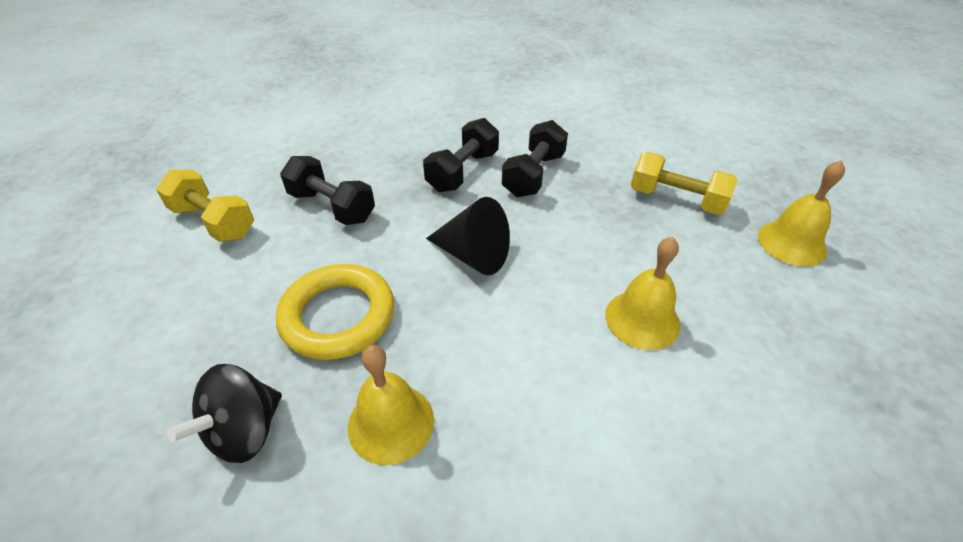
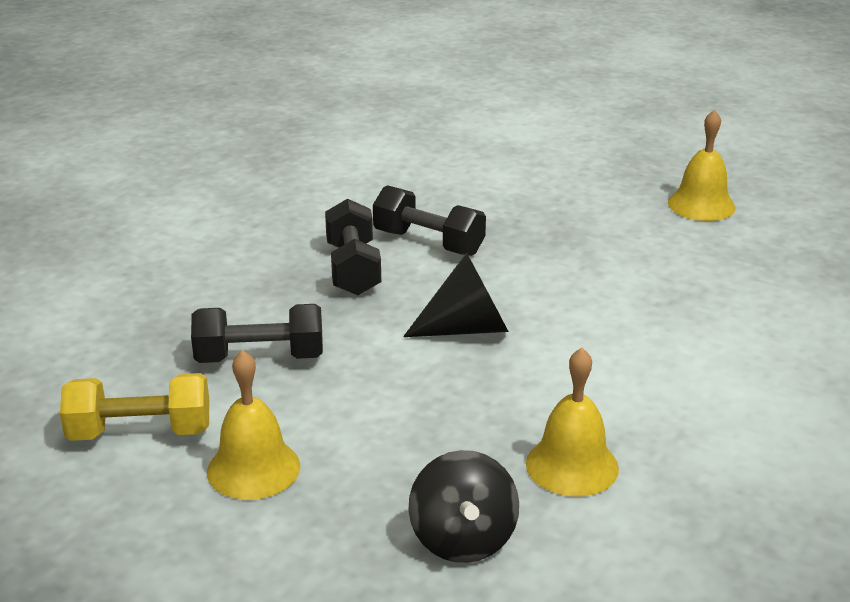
camera: 40 degrees left, 15 degrees down
yellow ring [276,264,394,360] -> none
black dumbbell [502,120,568,197] -> black dumbbell turned 45 degrees counterclockwise [373,185,486,256]
yellow bell [605,237,680,350] -> yellow bell moved to [207,350,300,500]
yellow dumbbell [631,152,738,215] -> none

